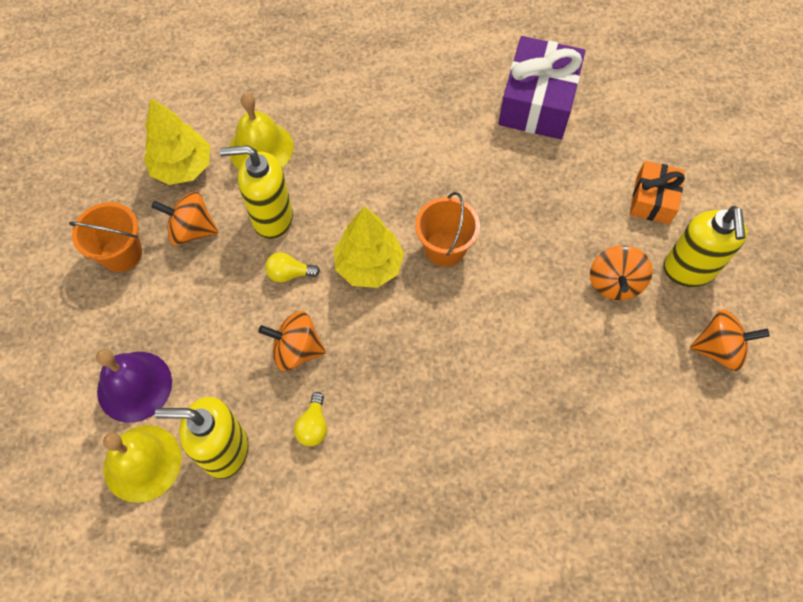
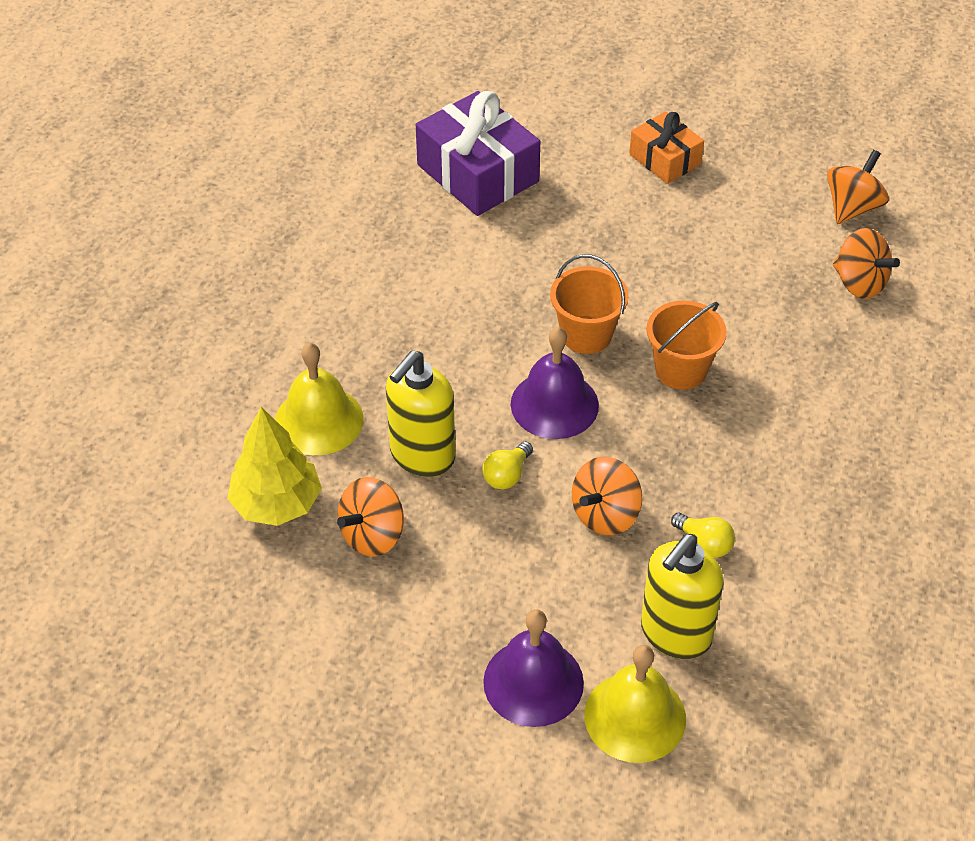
camera: 55 degrees left, 15 degrees down
orange bucket [69,202,142,272] -> orange bucket moved to [646,300,727,390]
yellow tree [334,206,404,288] -> purple bell [511,327,599,439]
orange spinning top [590,245,652,300] -> orange spinning top moved to [833,228,900,299]
yellow soap dispenser [664,206,748,287] -> none

